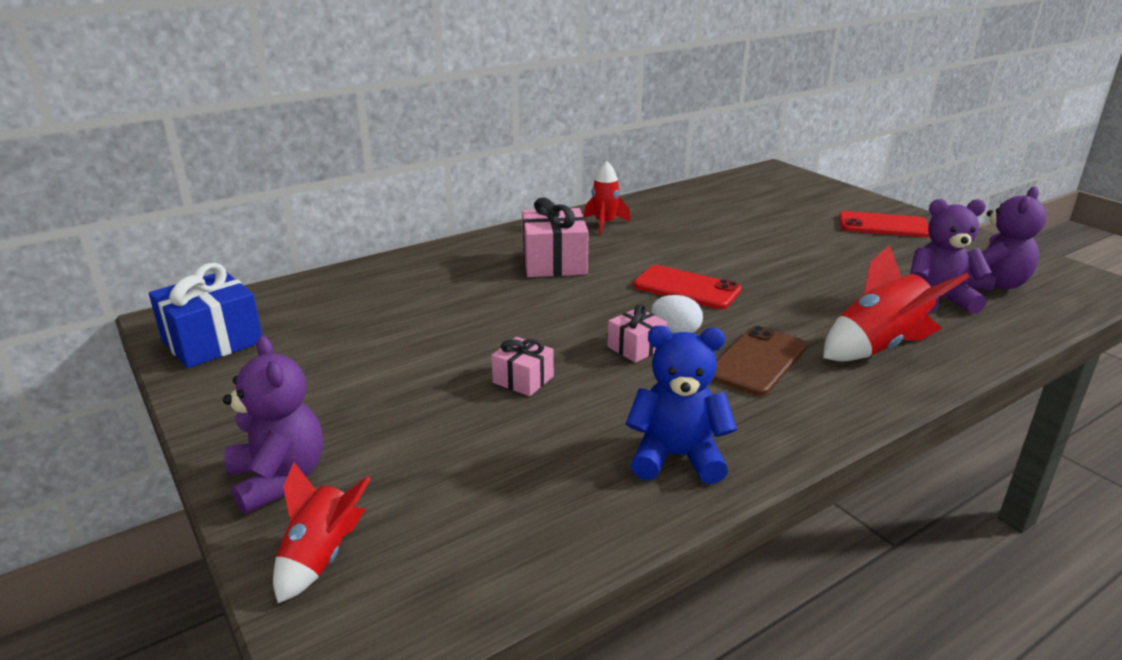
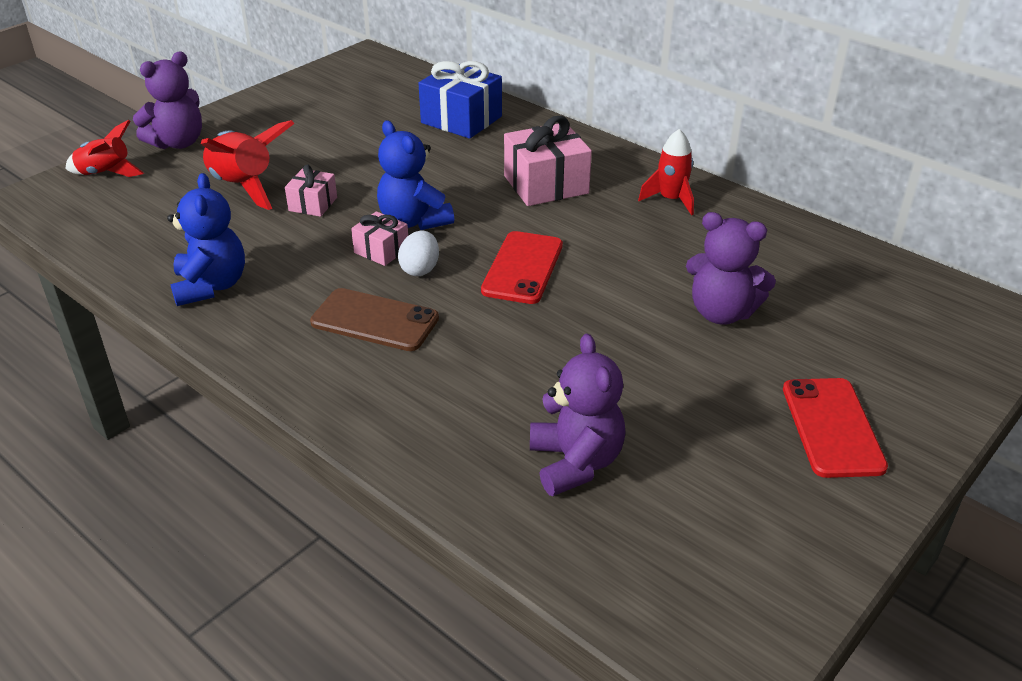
camera: 75 degrees right, 10 degrees up
blue gift [149,263,262,368] -> blue gift moved to [418,61,502,139]
red rocket [823,245,969,361] -> red rocket moved to [201,120,295,210]
purple teddy bear [966,187,1046,291] -> purple teddy bear moved to [686,212,776,325]
none -> blue teddy bear [377,120,454,230]

